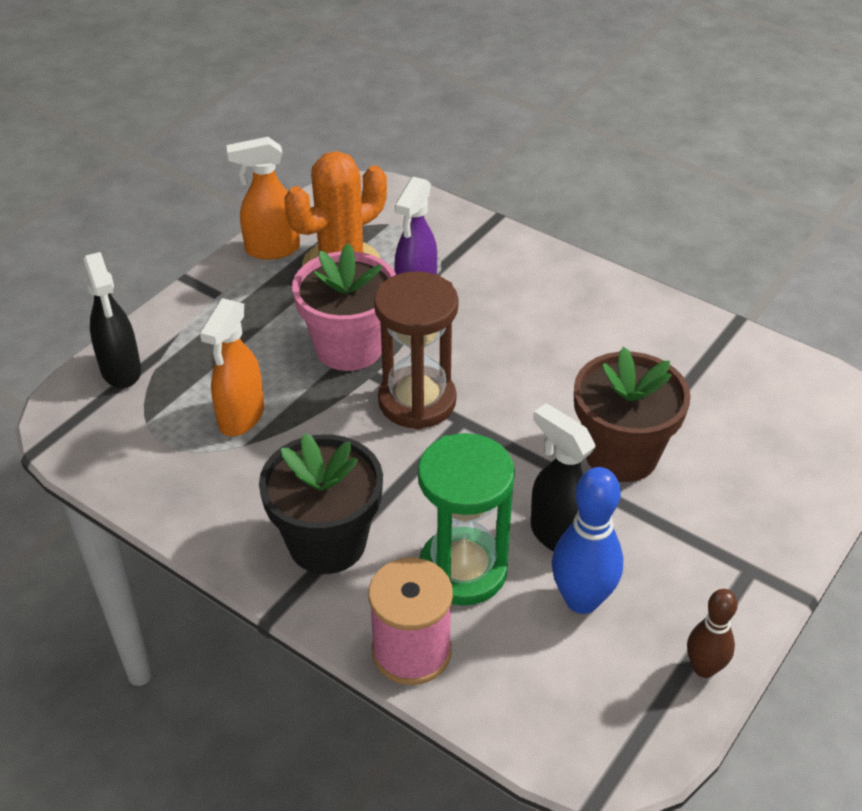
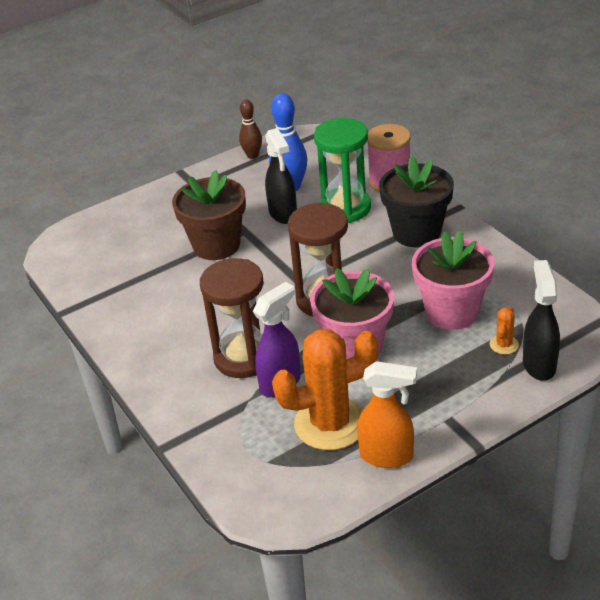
camera: 155 degrees left, 5 degrees down
orange spray bottle [200,298,264,436] -> pink flower pot [412,231,494,330]
none -> brown hourglass [200,258,264,378]
none -> orange cactus [490,307,519,355]

